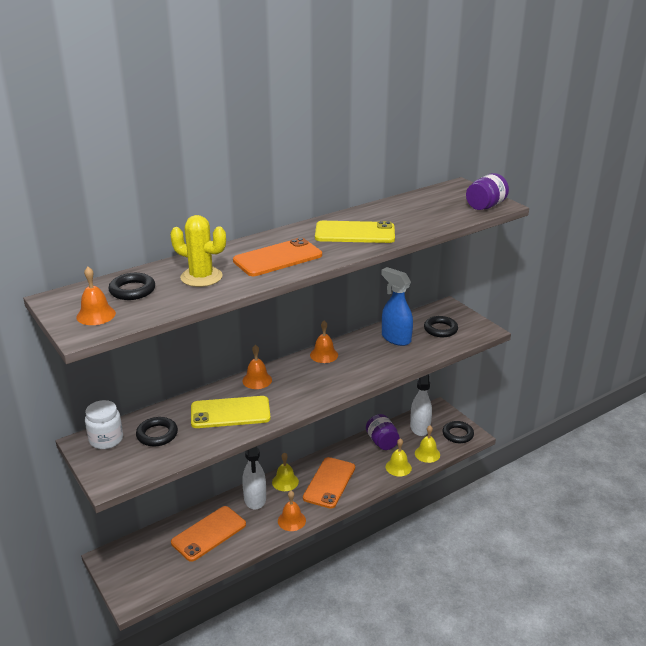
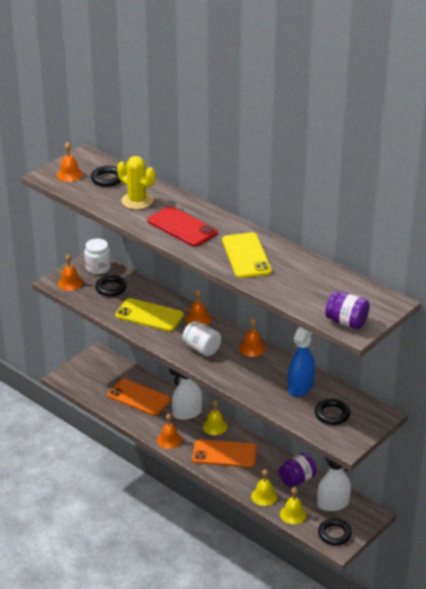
camera: 75 degrees right, 5 degrees up
yellow cactus [170,215,226,287] -> yellow cactus turned 60 degrees counterclockwise [117,156,155,209]
yellow phone [191,396,271,428] -> yellow phone turned 45 degrees counterclockwise [115,298,184,332]
orange phone [233,238,322,276] -> red phone [147,206,217,247]
none -> orange bell [58,254,83,291]
none -> white jar [182,321,221,356]

